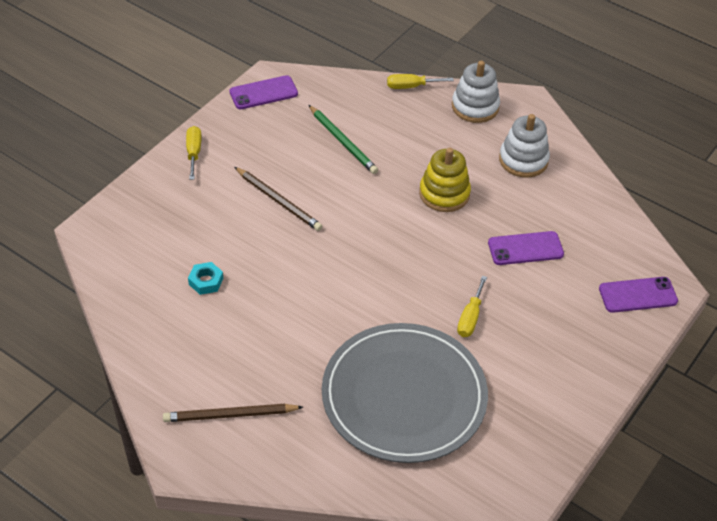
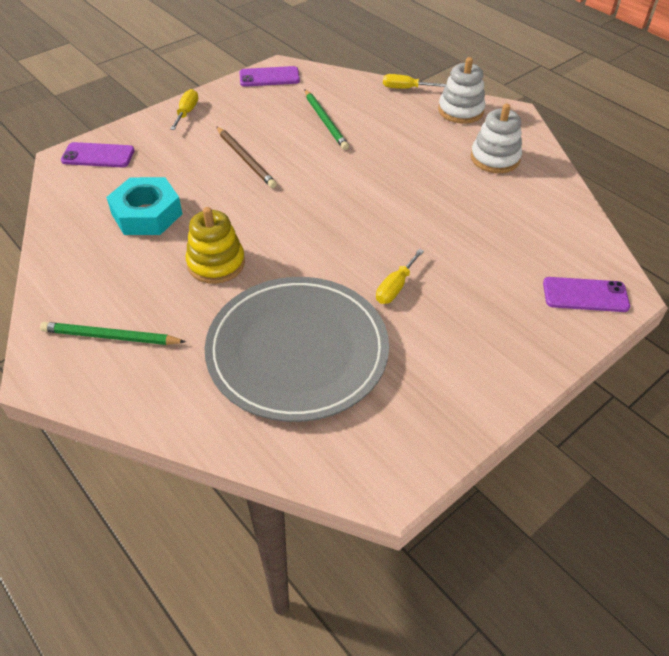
camera: 15 degrees right, 0 degrees up
brown pencil [163,404,303,422] -> green pencil [40,322,186,345]
turquoise nut [188,262,223,295] -> turquoise nut [106,177,182,235], size x2.04
yellow stacking toy [419,148,471,212] -> yellow stacking toy moved to [186,207,245,284]
purple phone [488,231,564,265] -> purple phone moved to [61,142,135,167]

